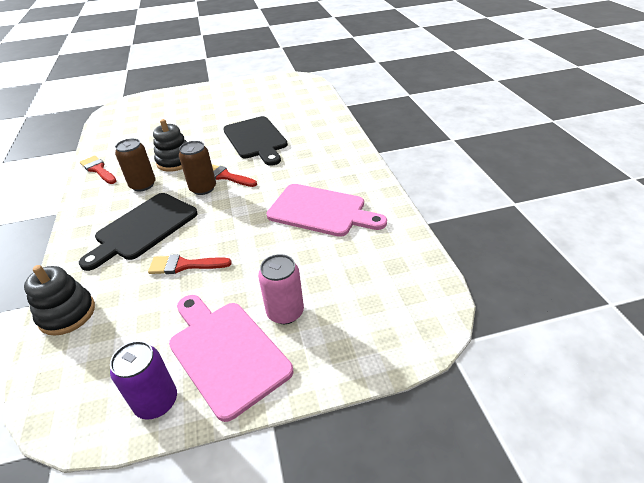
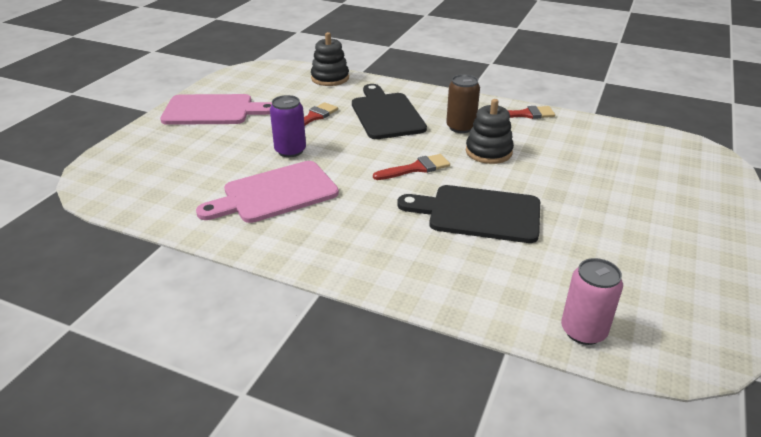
camera: 125 degrees right, 5 degrees down
purple can [110,341,177,420] -> purple can moved to [270,95,306,157]
brown can [179,141,216,195] -> none
pink can [258,254,304,324] -> pink can moved to [561,258,623,345]

